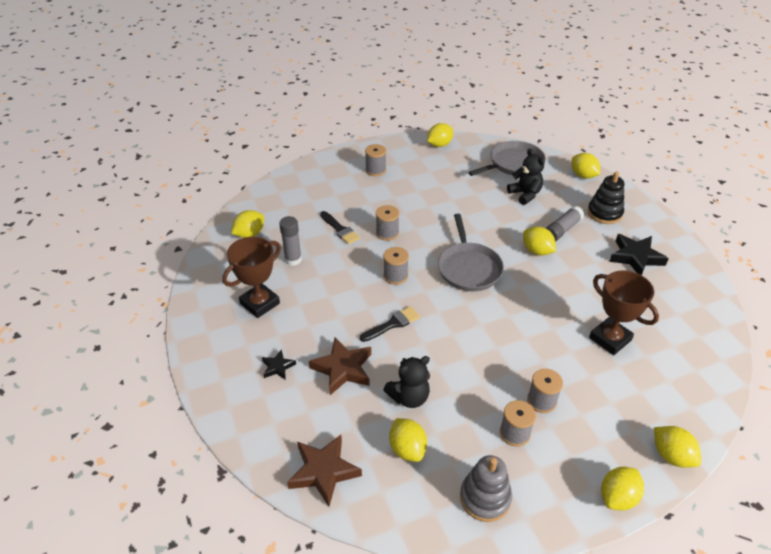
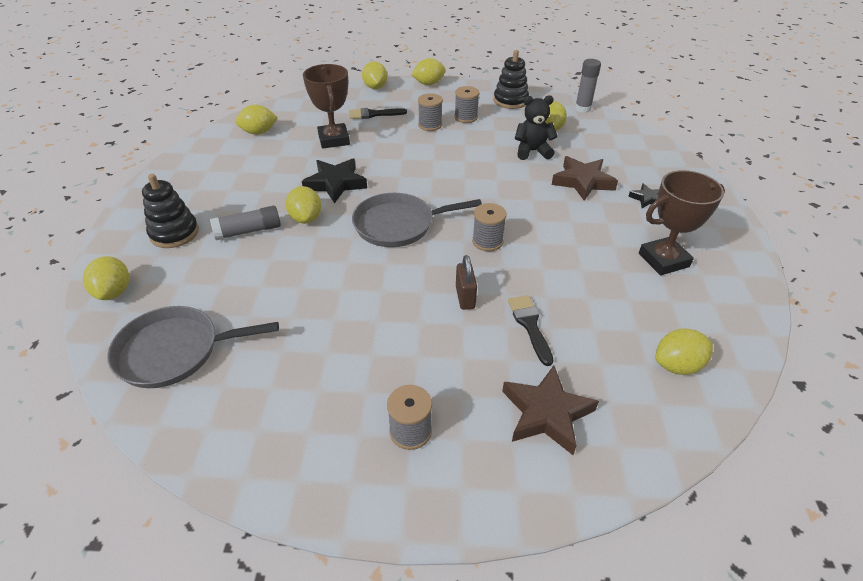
camera: 155 degrees left, 0 degrees up
grey glue stick [279,216,302,266] -> grey glue stick moved to [575,59,601,113]
brown star [287,435,362,507] -> brown star moved to [502,366,599,455]
black brush [360,306,420,342] -> black brush moved to [349,108,407,119]
grey spool [376,205,399,241] -> brown padlock [456,255,477,310]
yellow lemon [427,123,453,147] -> yellow lemon moved to [235,105,278,135]
grey pan [438,214,504,291] -> grey pan turned 120 degrees counterclockwise [352,193,482,247]
grey stacking toy [460,455,512,522] -> black stacking toy [494,50,529,109]
black teddy bear [507,149,545,205] -> none
black star [609,234,669,275] -> black star moved to [302,159,367,203]

